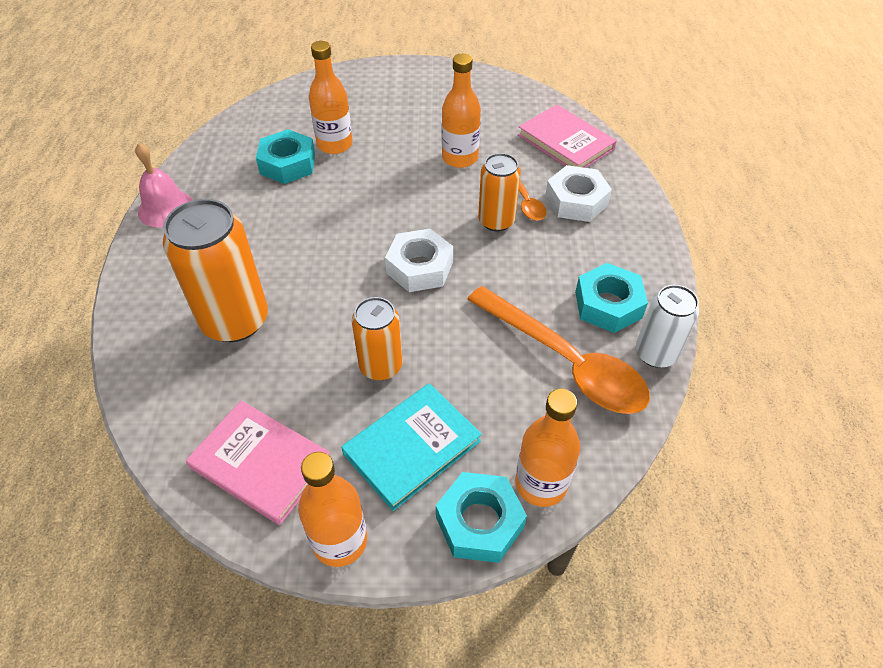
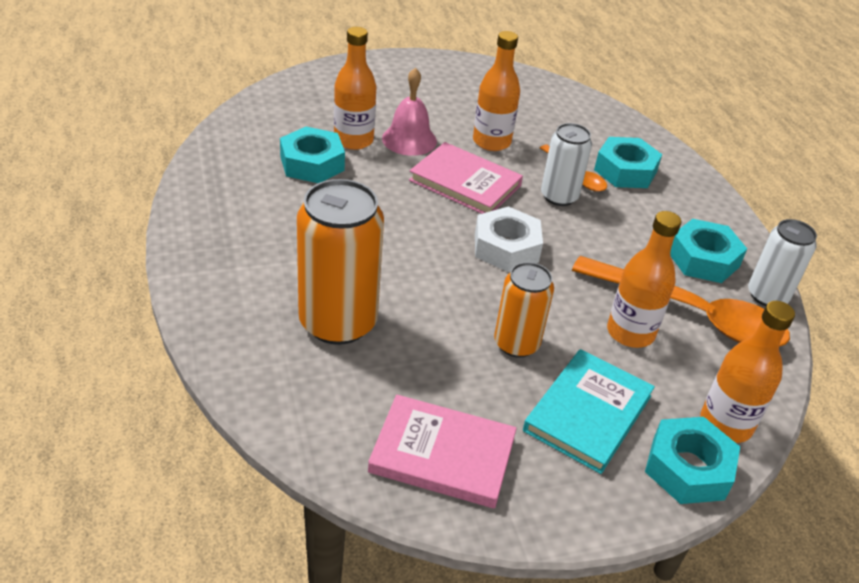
camera: 20 degrees left, 10 degrees down
pink bell [135,143,192,228] -> pink bell moved to [382,68,437,156]
orange bottle [298,452,367,567] -> orange bottle moved to [607,211,681,348]
orange can [478,153,521,231] -> white can [541,123,592,206]
pink book [518,104,617,168] -> pink book moved to [409,142,523,214]
white nut [545,165,612,222] -> turquoise nut [594,137,662,188]

